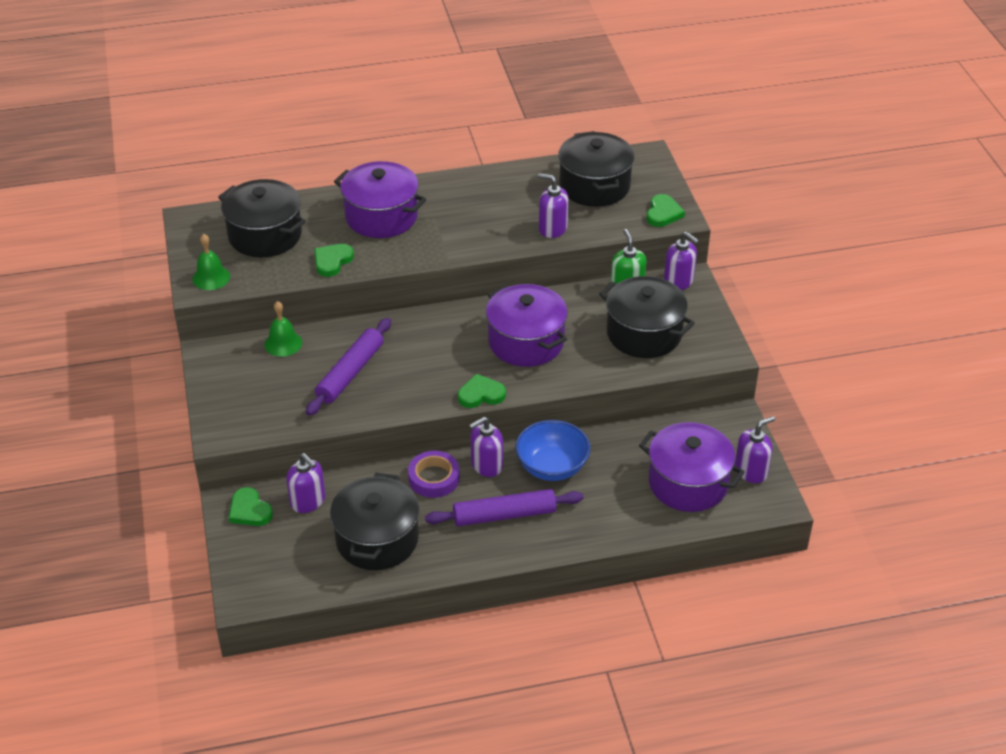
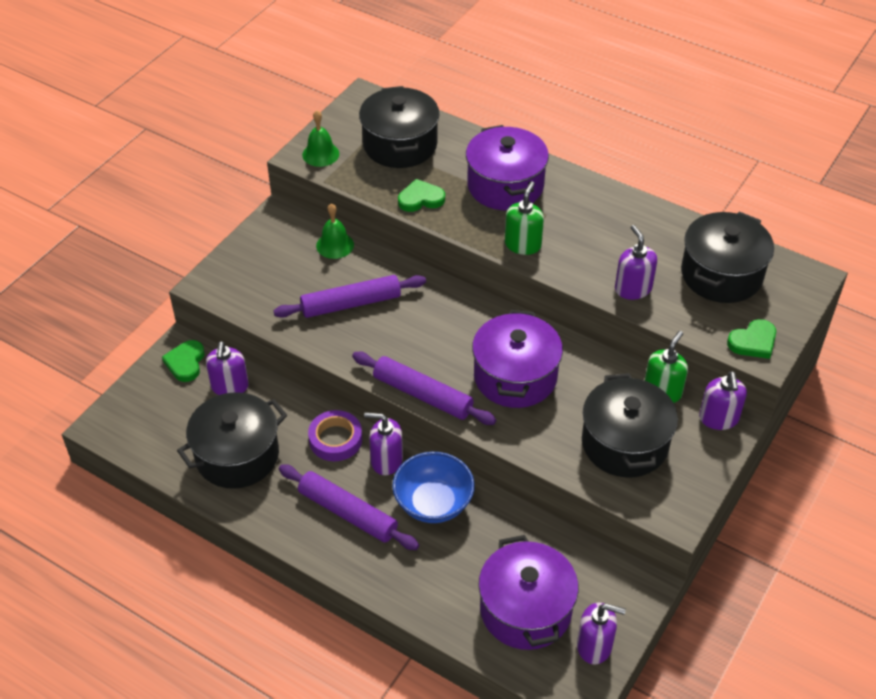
camera: 45 degrees right, 5 degrees up
green heart [458,374,506,408] -> purple rolling pin [352,352,496,425]
none -> green soap dispenser [505,181,544,255]

